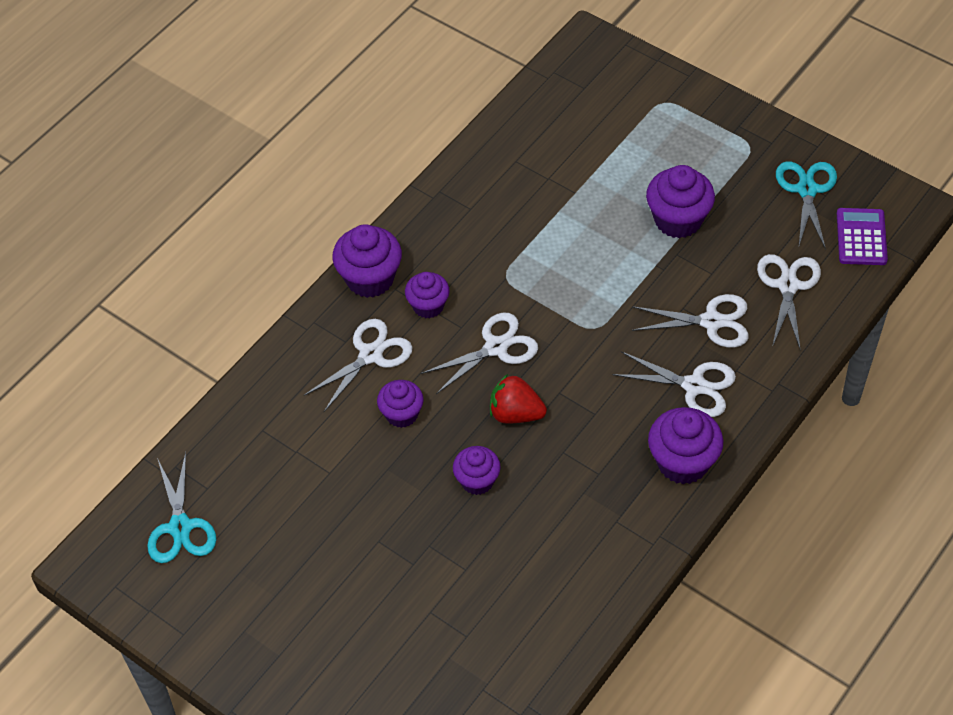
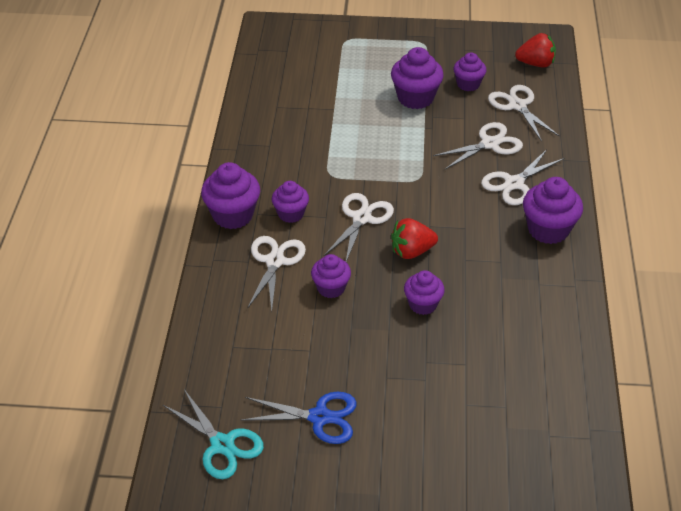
camera: 35 degrees left, 10 degrees down
white scissors [612,351,736,417] -> white scissors turned 150 degrees clockwise [481,149,564,205]
turquoise scissors [776,162,837,250] -> none
purple calculator [837,208,888,265] -> red strawberry [515,33,556,68]
none -> blue scissors [241,392,357,444]
none -> purple cupcake [453,52,486,91]

